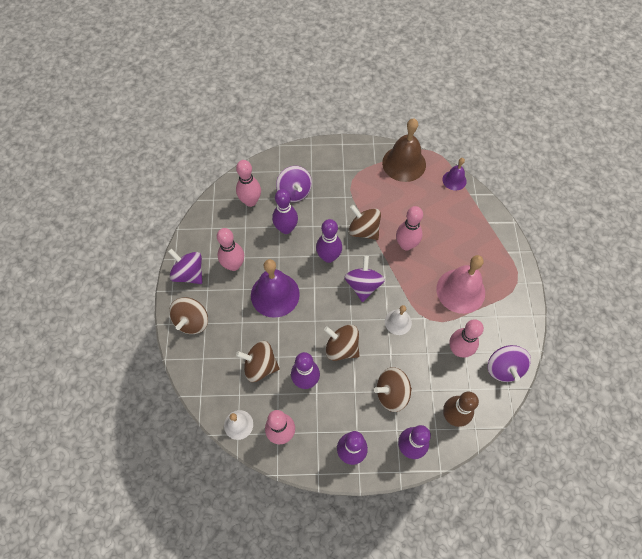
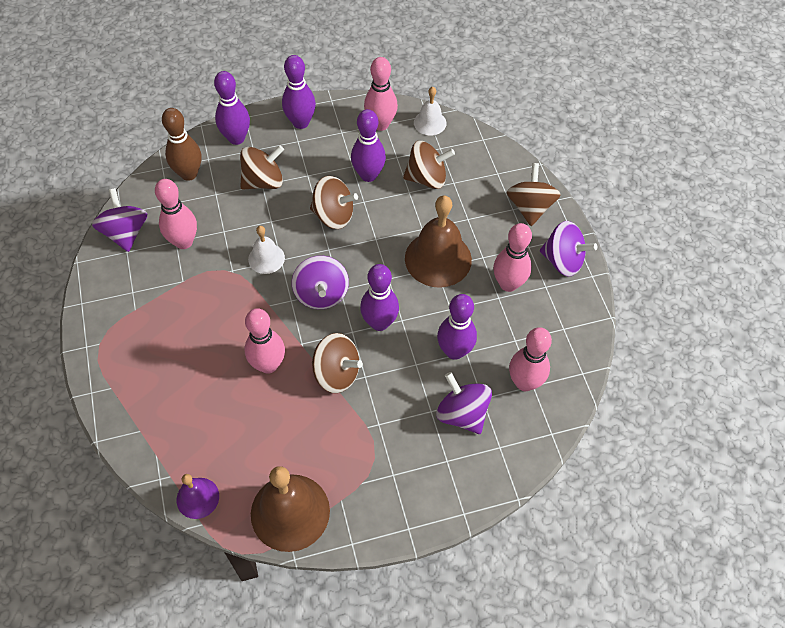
camera: 165 degrees right, 5 degrees down
purple bell [251,259,300,318] -> brown bell [405,195,472,288]
pink bell [437,255,485,314] -> none

